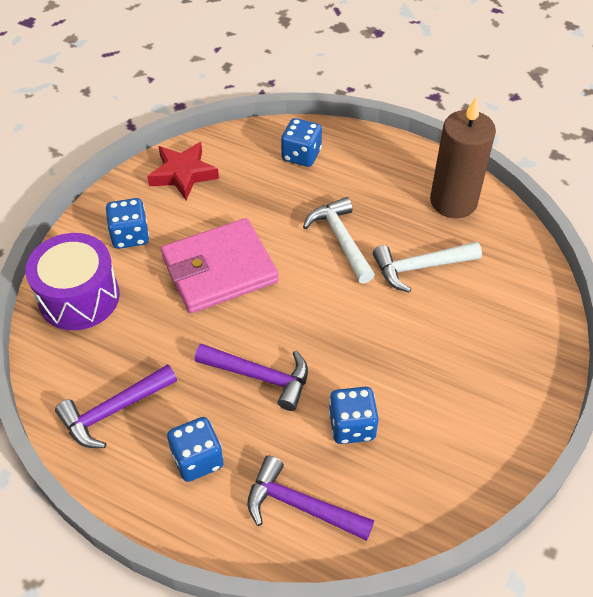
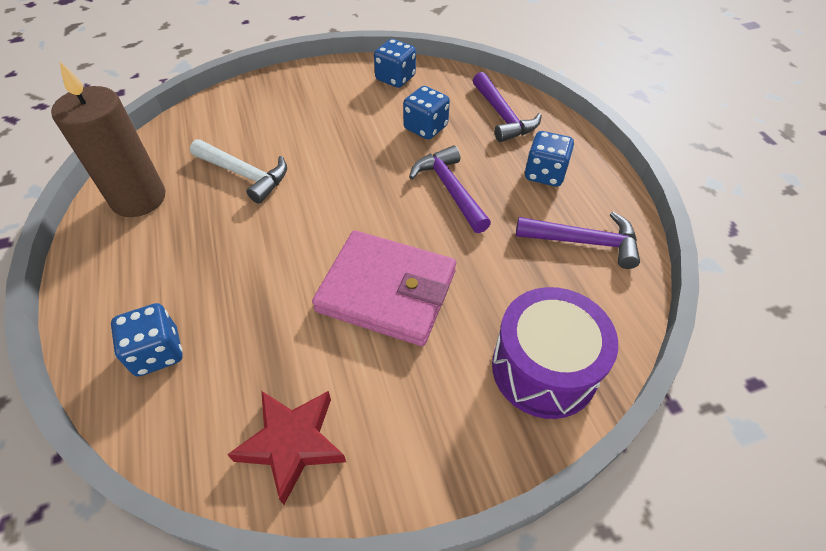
camera: 135 degrees left, 0 degrees up
blue dice [105,198,149,249] -> blue dice moved to [374,39,416,88]
white hammer [303,197,375,284] -> none

